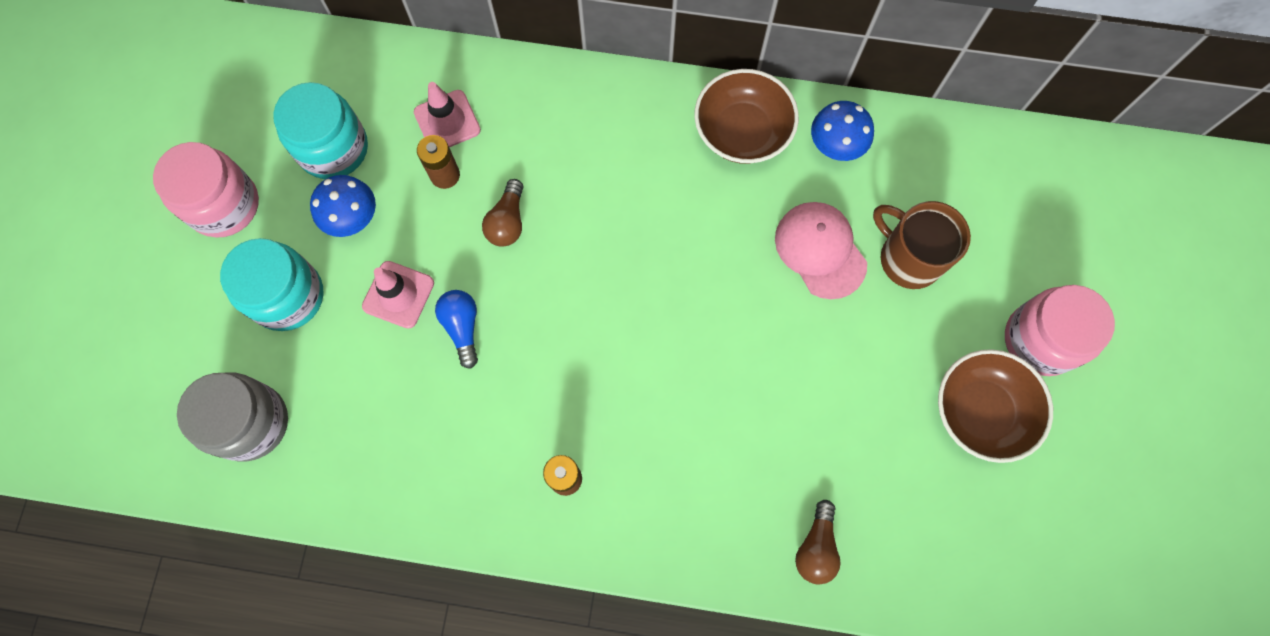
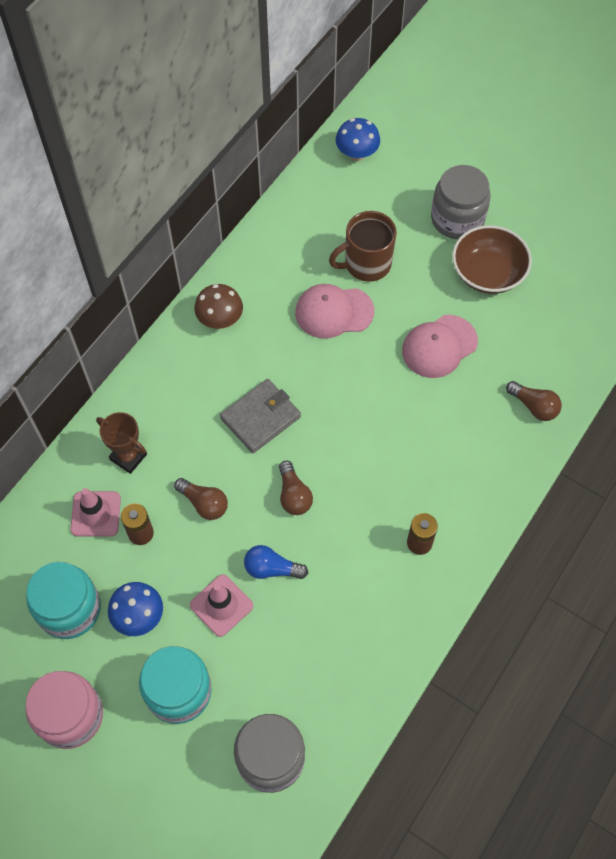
camera: 65 degrees left, 10 degrees down
brown bowl [694,69,799,164] -> brown mushroom [195,284,243,329]
blue mushroom [811,101,874,161] -> blue mushroom moved to [336,118,380,161]
pink jar [1005,285,1115,376] -> grey jar [431,165,490,239]
none -> brown trophy [96,412,147,474]
none -> grey wallet [220,379,301,453]
none -> brown light bulb [279,461,313,515]
none -> pink cap [402,315,478,378]

